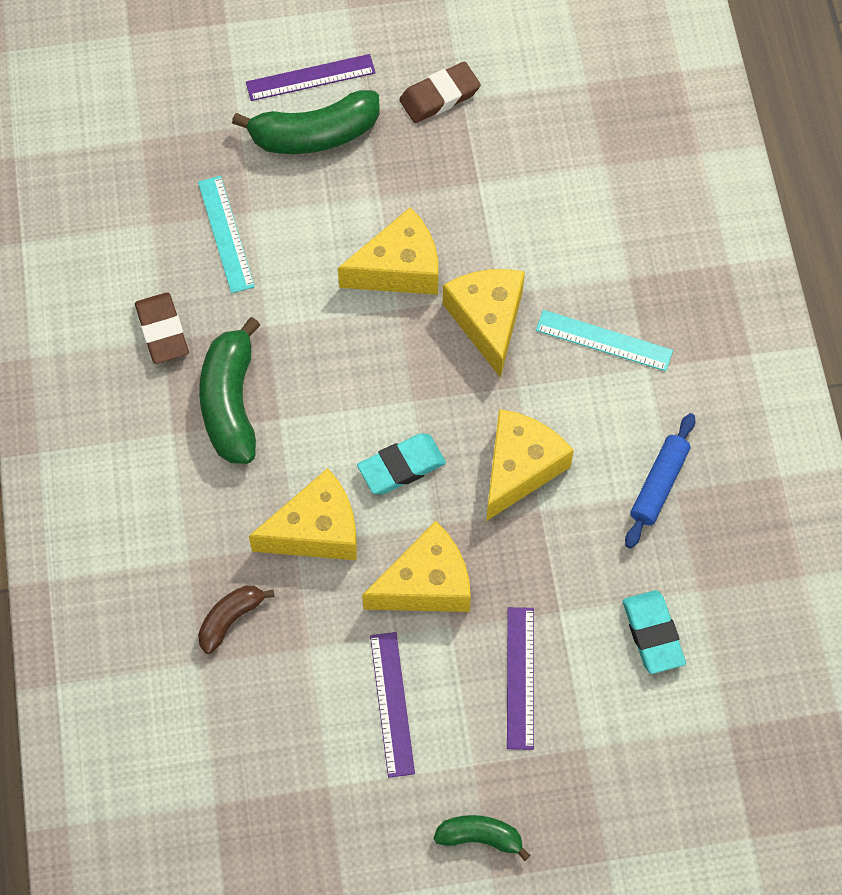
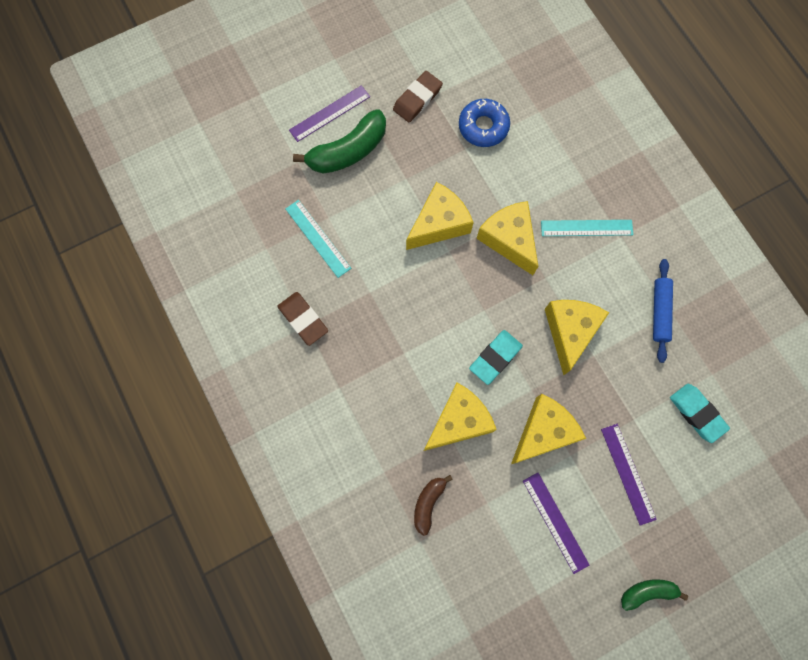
camera: 20 degrees left, 10 degrees up
green banana [199,317,260,464] -> none
none -> blue donut [459,99,510,147]

